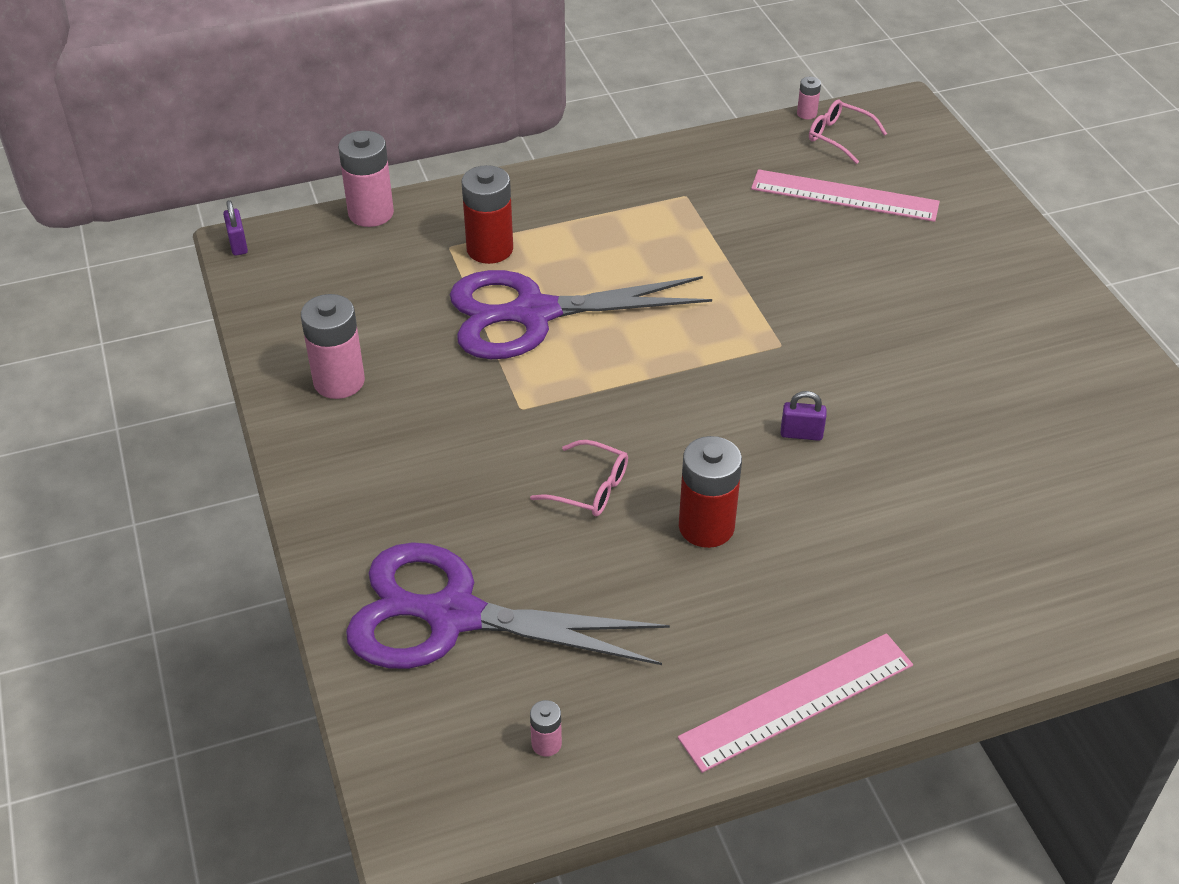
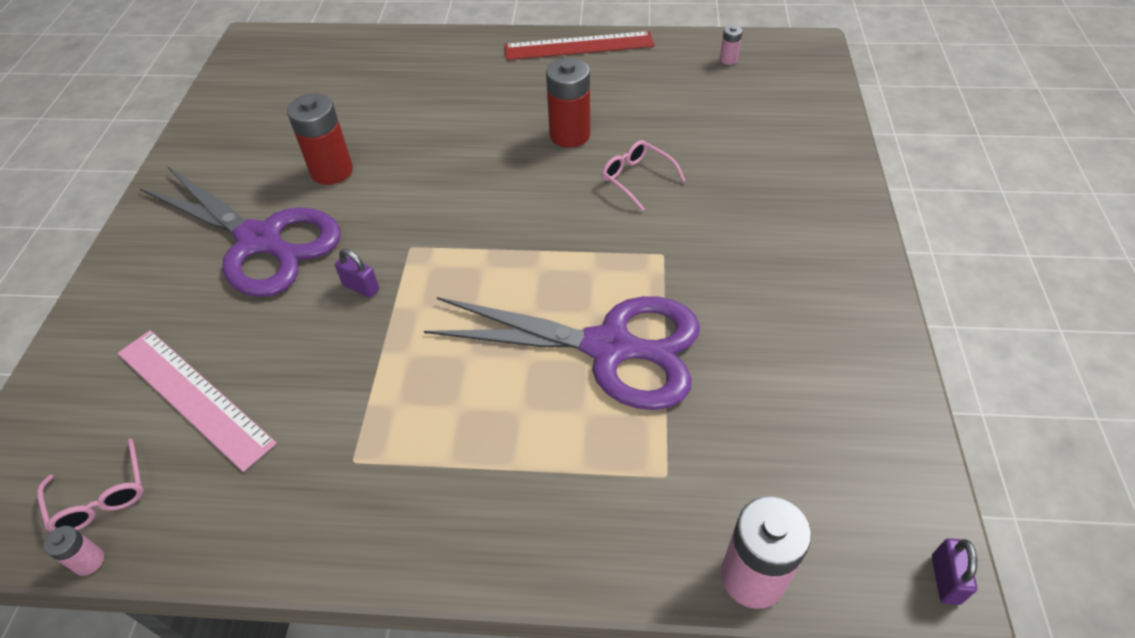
camera: 155 degrees left, 5 degrees up
pink battery [301,294,365,399] -> none
purple scissors [346,542,670,669] -> purple scissors moved to [139,166,341,297]
red battery [461,165,513,264] -> red battery moved to [287,94,353,185]
pink ruler [678,633,913,773] -> red ruler [505,31,655,60]
purple padlock [781,391,827,441] -> purple padlock moved to [335,249,379,298]

